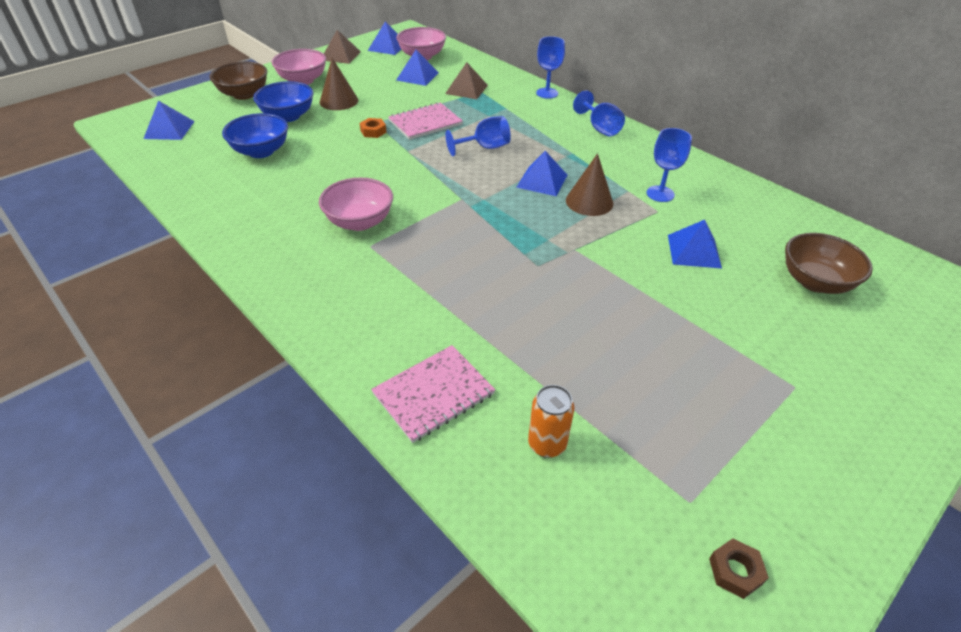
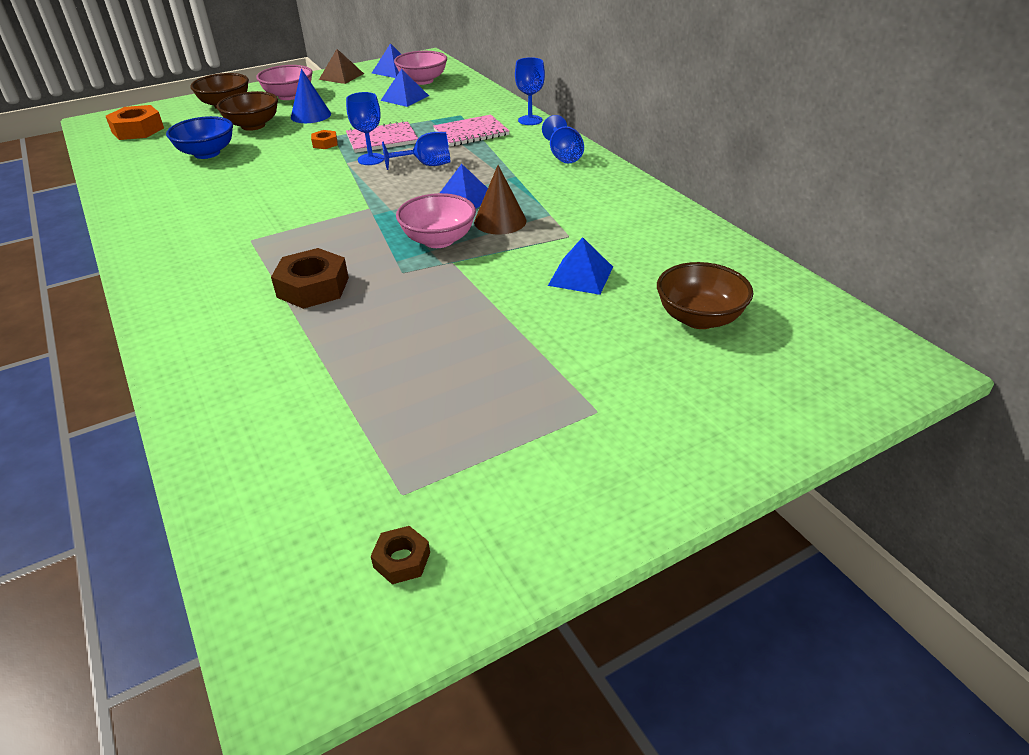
camera: 15 degrees right, 5 degrees down
blue pyramid [143,101,195,140] -> orange nut [106,105,164,140]
blue bowl [253,81,314,122] -> brown bowl [216,91,278,131]
pink bowl [319,178,393,231] -> pink bowl moved to [396,193,476,248]
brown cone [320,58,358,110] -> blue cone [291,69,331,123]
pink notebook [371,345,495,443] -> pink notebook moved to [433,115,510,147]
brown pyramid [445,62,488,99] -> none
orange can [528,385,574,458] -> none
blue goblet [646,128,692,202] -> blue goblet moved to [346,92,384,165]
none -> brown nut [271,248,349,309]

